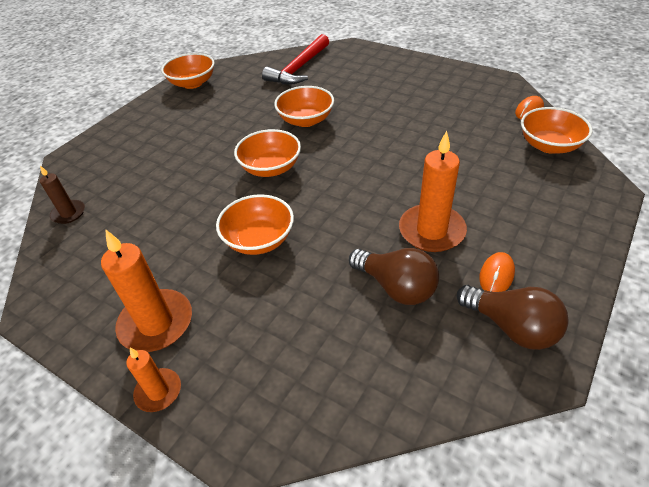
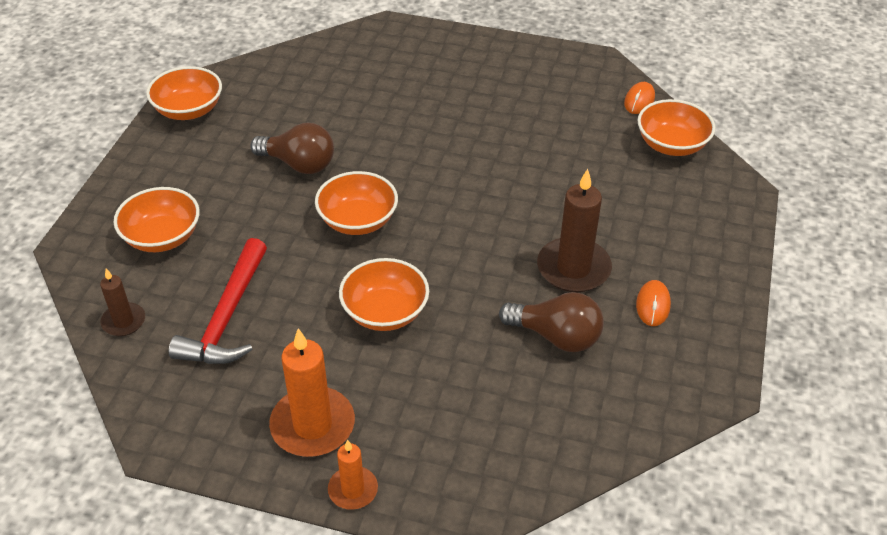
camera: 20 degrees left, 0 degrees up
red hammer [262,34,329,84] -> red hammer moved to [169,238,267,364]
orange bowl [274,86,334,127] -> orange bowl moved to [113,187,200,252]
orange candle [399,131,467,252] -> brown candle [537,169,612,292]
brown light bulb [457,285,569,350] -> brown light bulb moved to [250,123,334,174]

